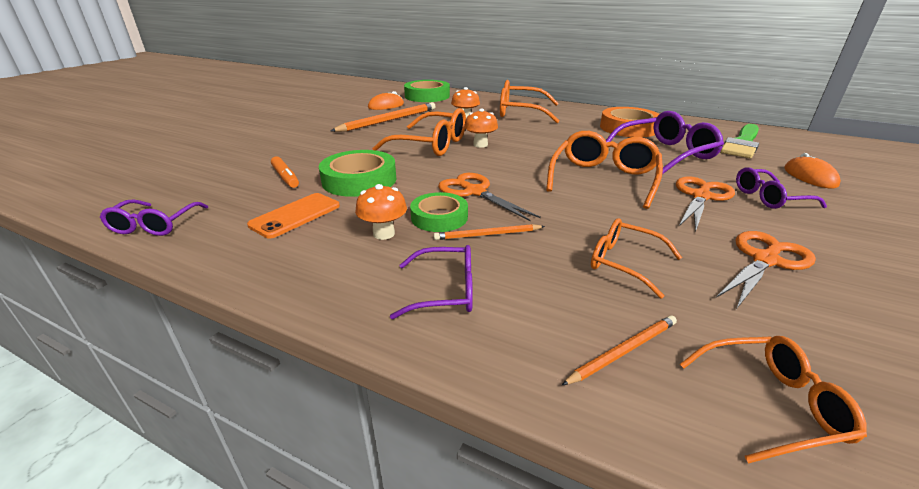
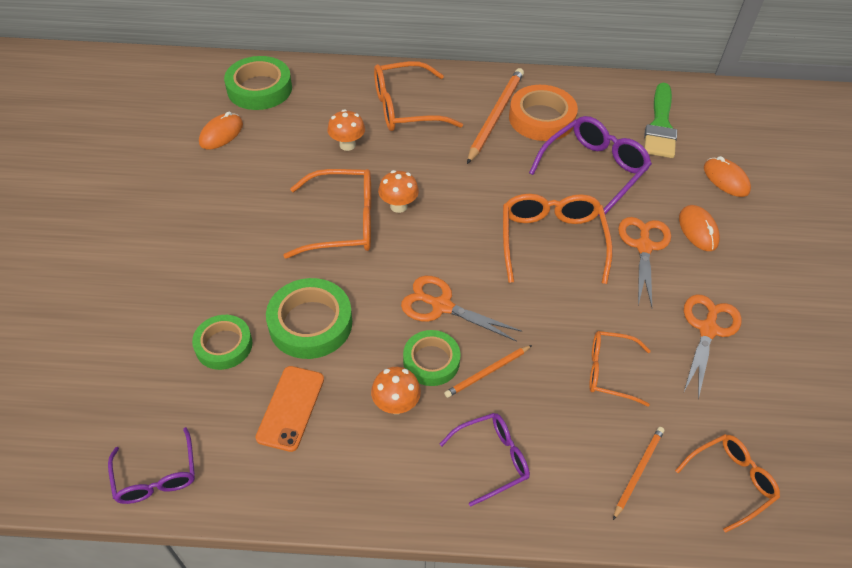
camera: 25 degrees left, 20 degrees up
orange marker [271,156,299,188] -> green tape [192,315,252,370]
orange pencil [331,102,436,132] -> orange pencil moved to [467,68,524,164]
purple glasses [736,167,827,209] -> orange mouse [679,205,720,251]

